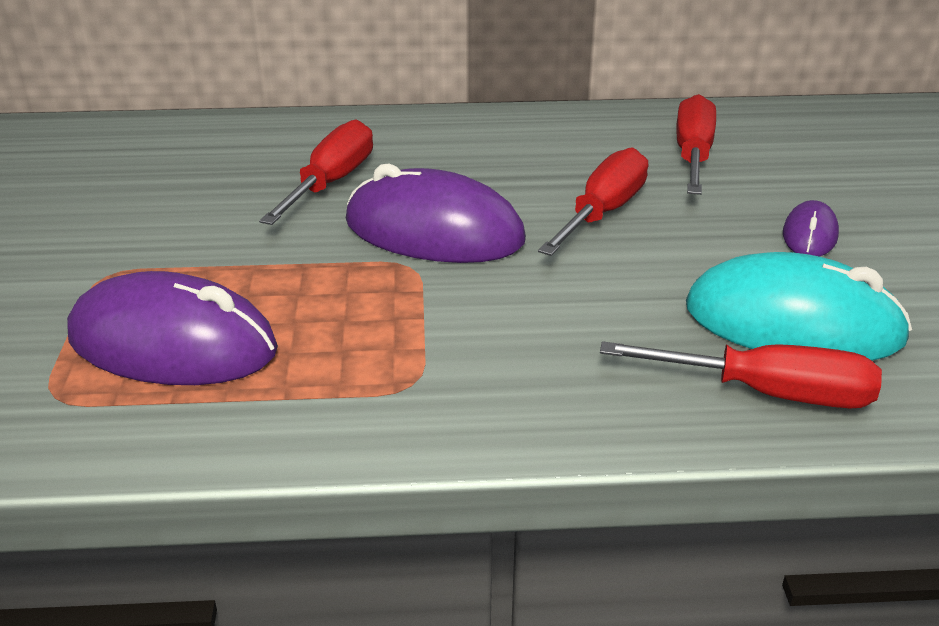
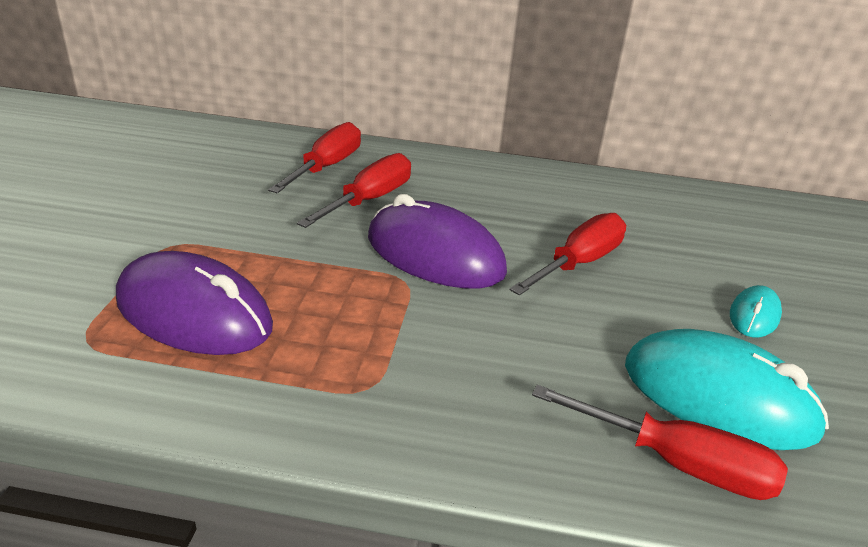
camera: 10 degrees right, 0 degrees up
red screwdriver [676,94,716,195] -> red screwdriver moved to [268,122,361,193]
purple mouse [783,200,839,257] -> turquoise mouse [730,285,782,337]

